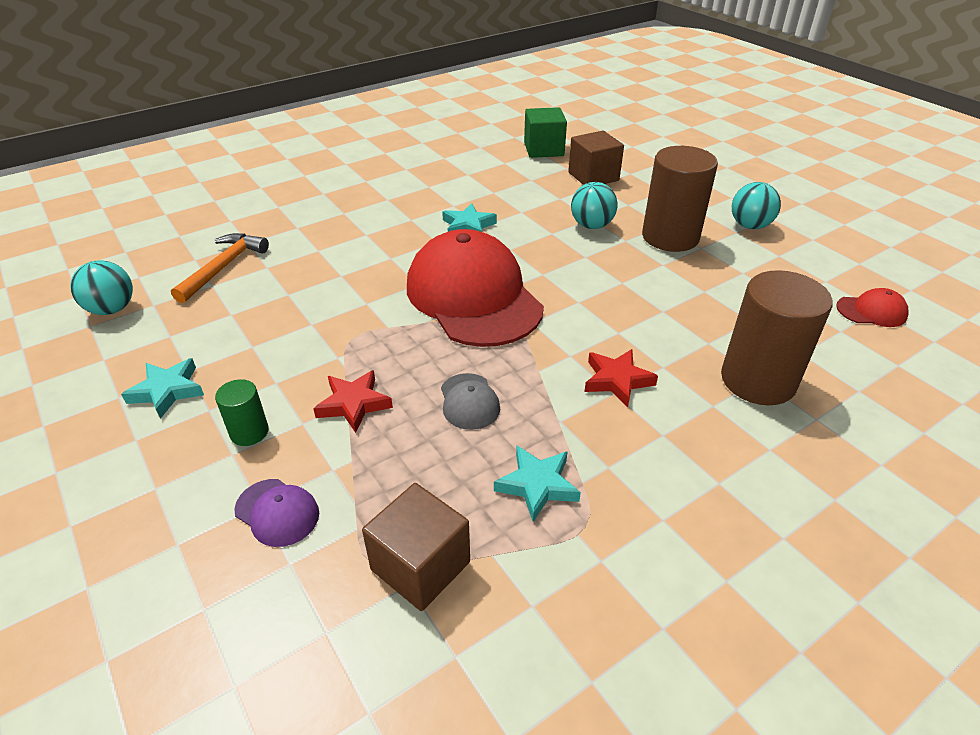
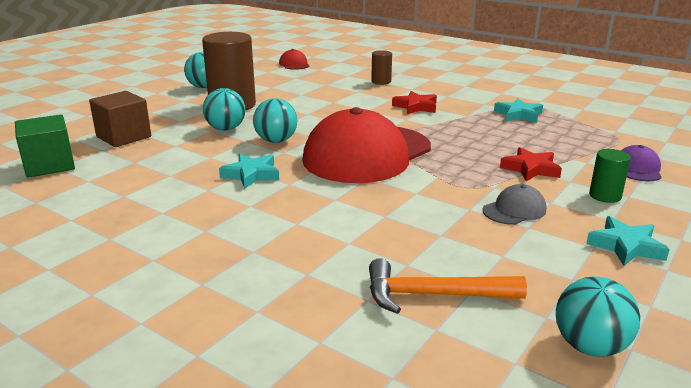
camera: 110 degrees left, 15 degrees down
brown cube [362,483,470,611] -> none
grey cap [441,373,500,430] -> grey cap moved to [483,184,546,225]
brown cylinder [721,270,833,405] -> brown cylinder [371,50,392,85], size x0.48
none -> turquoise ball [253,99,297,143]

